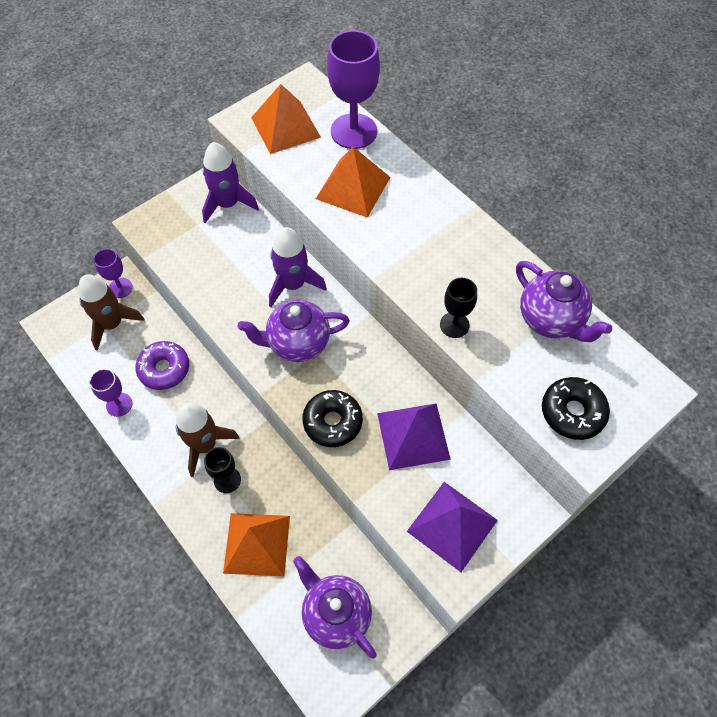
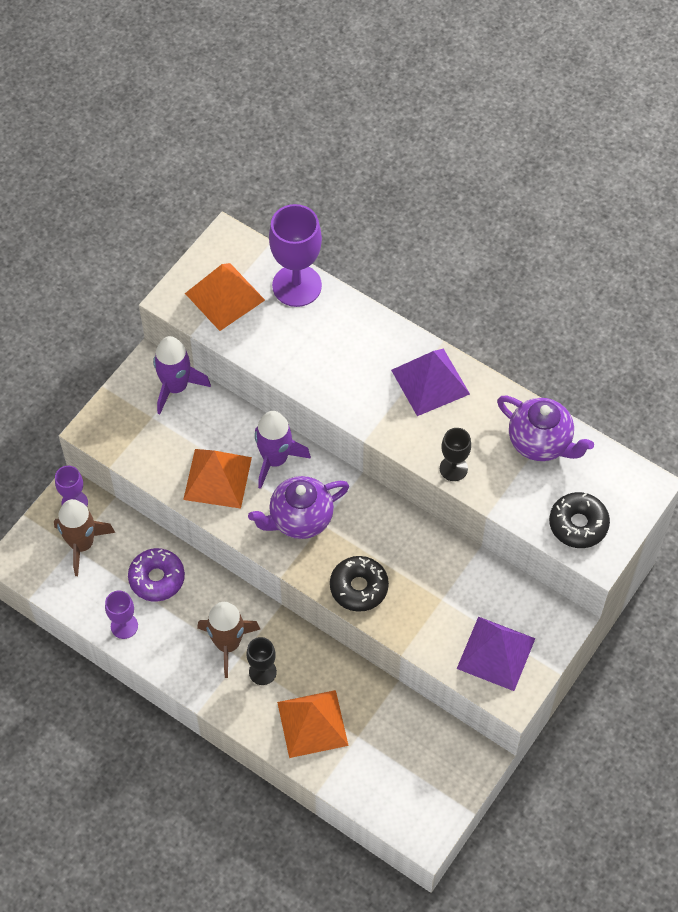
camera: 15 degrees left, 0 degrees up
purple teapot [293,556,377,659] -> none
orange pyramid [316,147,390,218] -> orange pyramid moved to [183,449,252,509]
purple pyramid [377,404,451,470] -> purple pyramid moved to [391,349,470,416]

